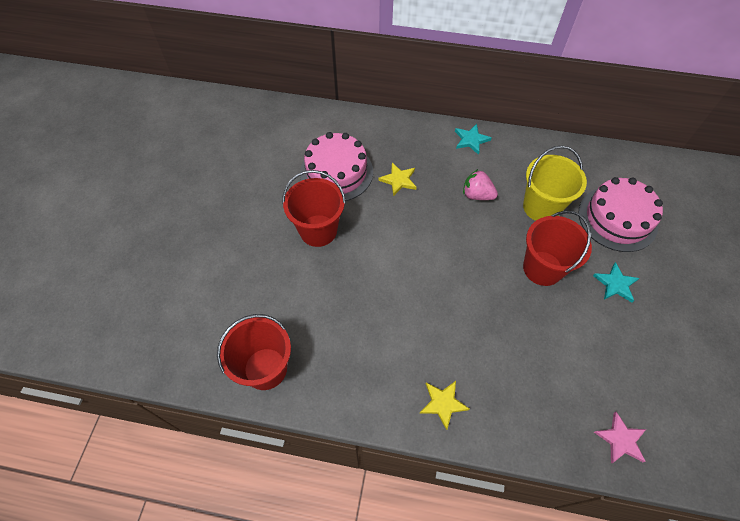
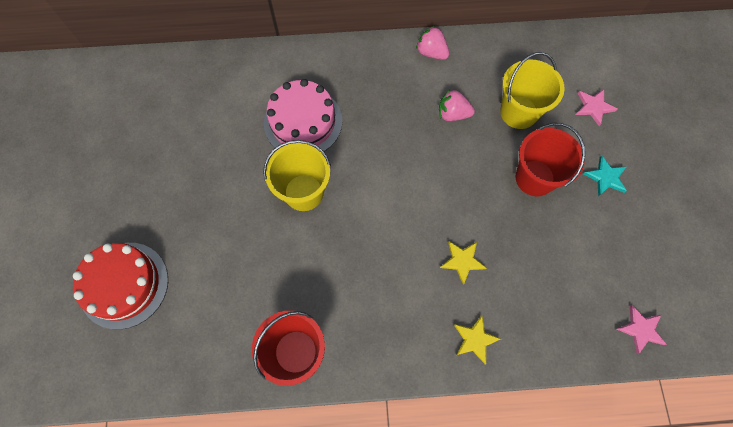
camera: 15 degrees left, 10 degrees up
red bucket [282,170,346,247] -> yellow bucket [263,140,331,211]
yellow star [378,163,417,196] -> yellow star moved to [440,241,486,285]
turquoise star [455,124,491,155] -> pink strawberry [416,26,450,60]
pink cake [579,177,663,252] -> pink star [576,89,617,126]
none -> red cake [73,243,168,330]

